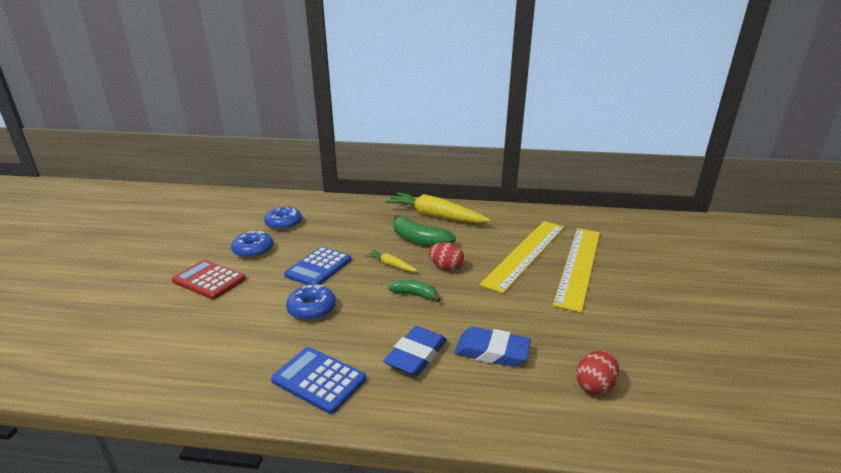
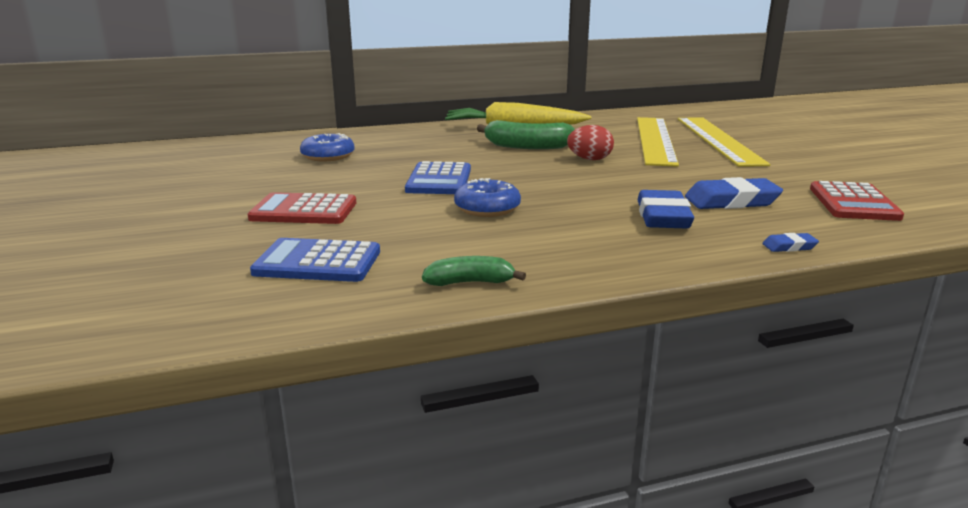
camera: 25 degrees left, 5 degrees down
blue donut [231,231,273,258] -> none
blue calculator [271,347,366,414] -> blue calculator moved to [250,238,380,282]
yellow carrot [365,250,418,272] -> none
green banana [388,280,441,302] -> green banana moved to [422,256,526,286]
red egg [576,350,619,395] -> red calculator [810,181,904,221]
none -> blue eraser [762,233,819,252]

